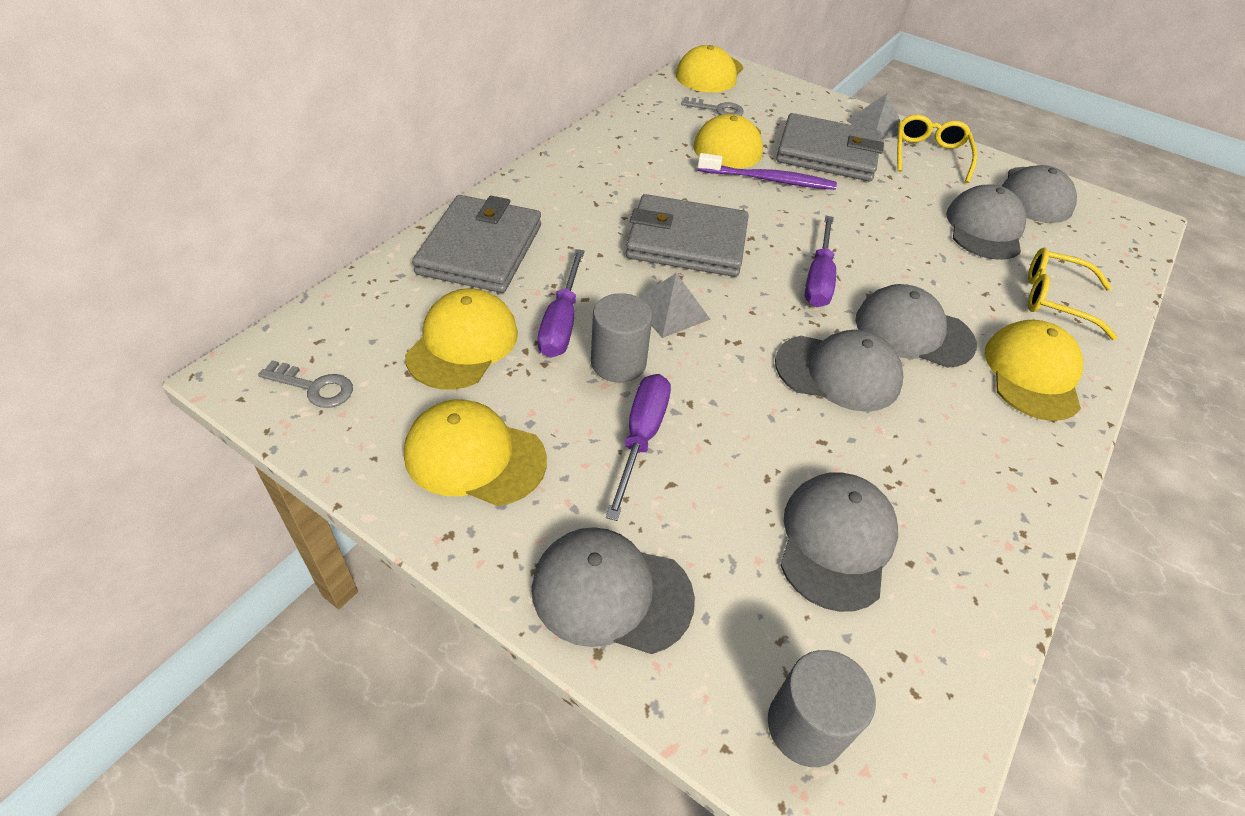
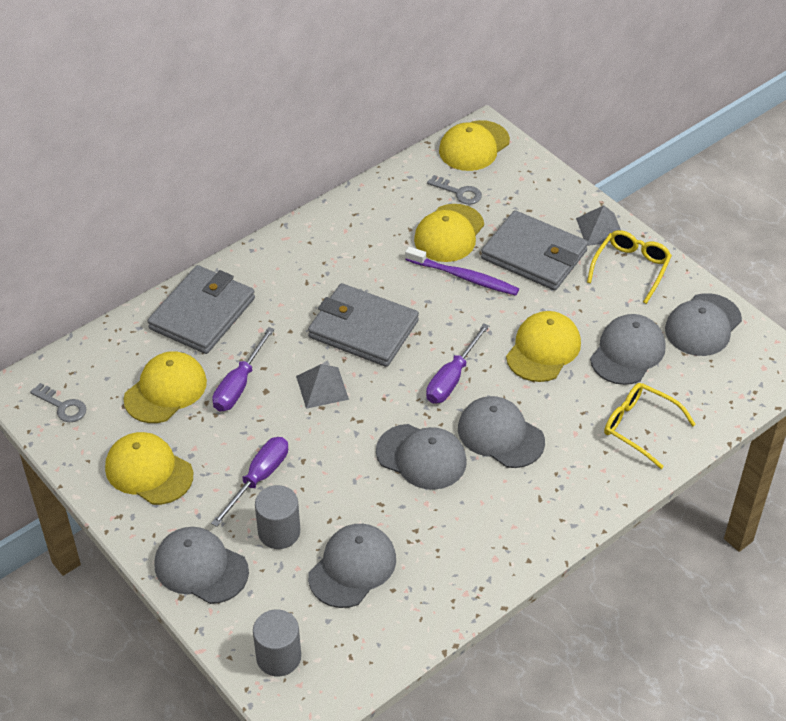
camera: 20 degrees right, 0 degrees up
grey cylinder [591,293,653,383] -> grey cylinder moved to [255,485,300,549]
yellow cap [985,320,1083,421] -> yellow cap moved to [506,311,581,382]

